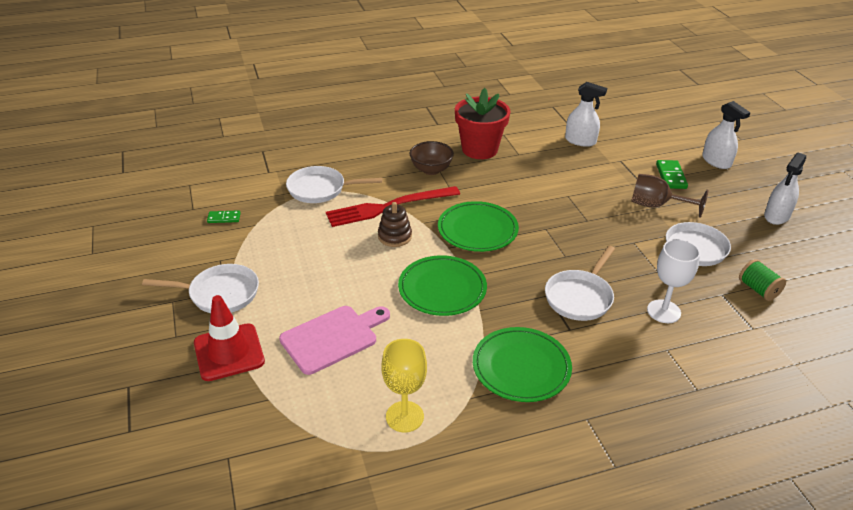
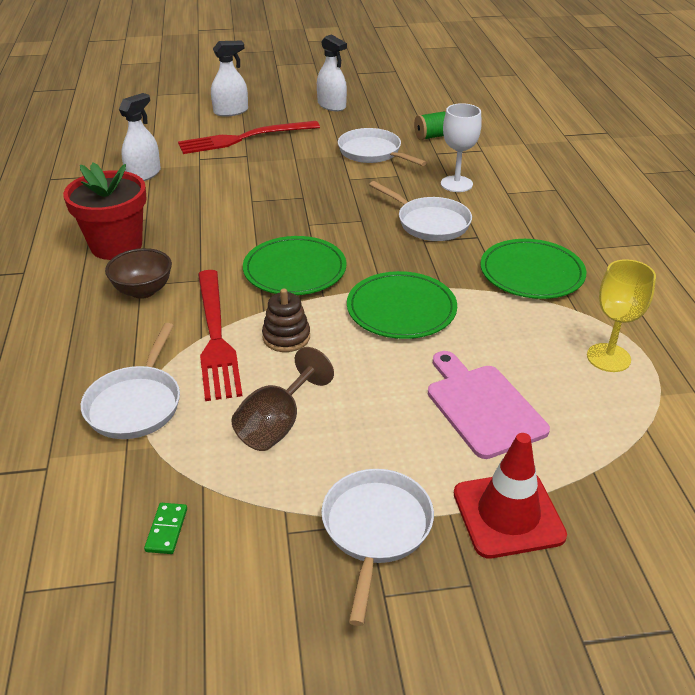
camera: 80 degrees left, 0 degrees up
brown goblet [631,174,708,218] -> brown goblet moved to [231,347,334,451]
green domino [656,160,688,189] -> red fork [178,121,320,154]

